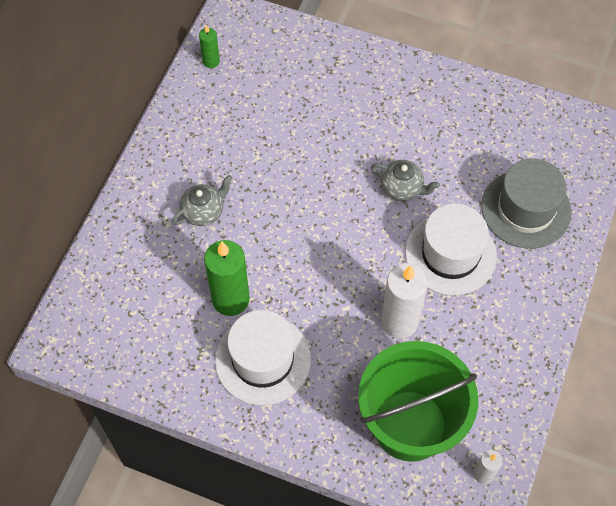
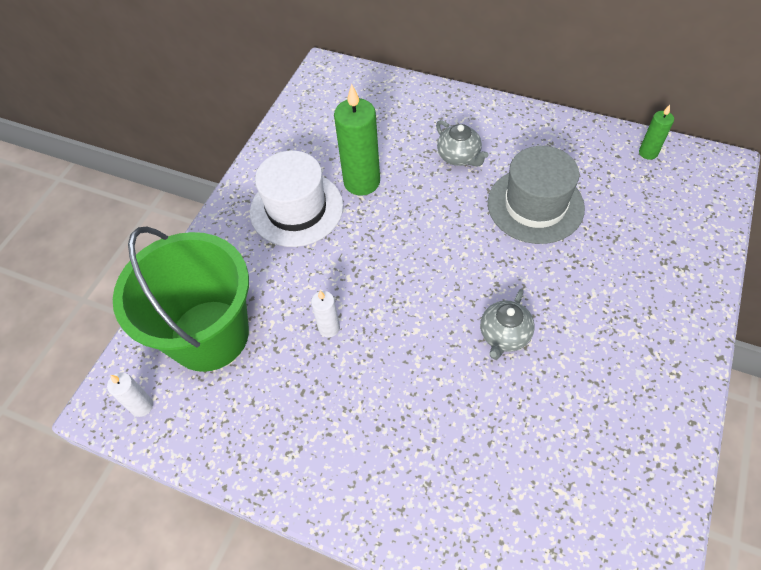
camera: 95 degrees right, 5 degrees down
white candle [381,263,428,339] -> white candle [311,290,340,337], size x0.51
white hat [405,204,497,295] -> none
grey hat [481,159,571,249] -> grey hat moved to [488,146,585,244]

